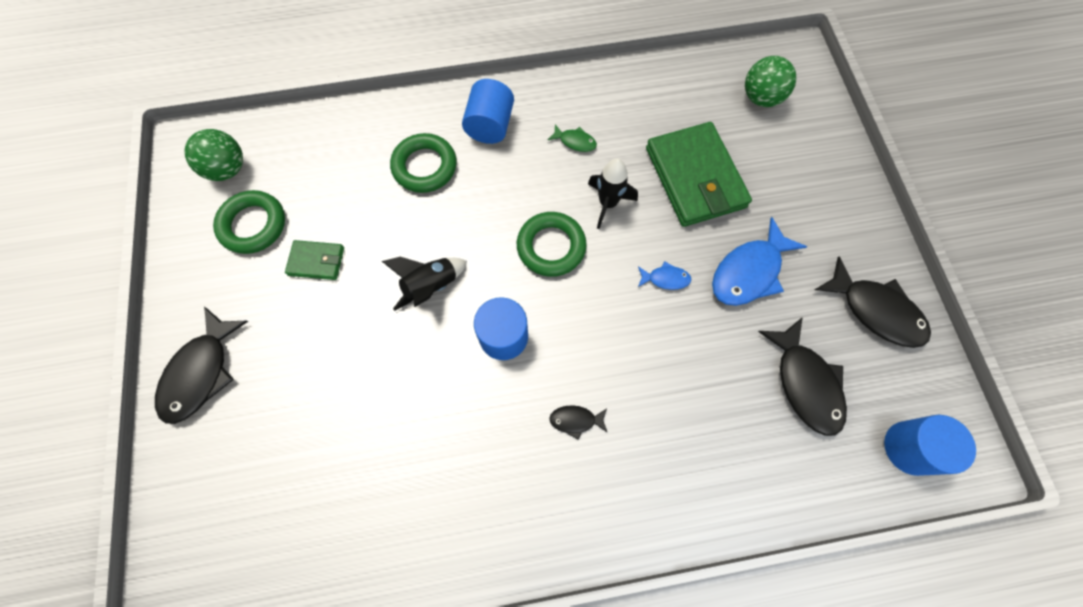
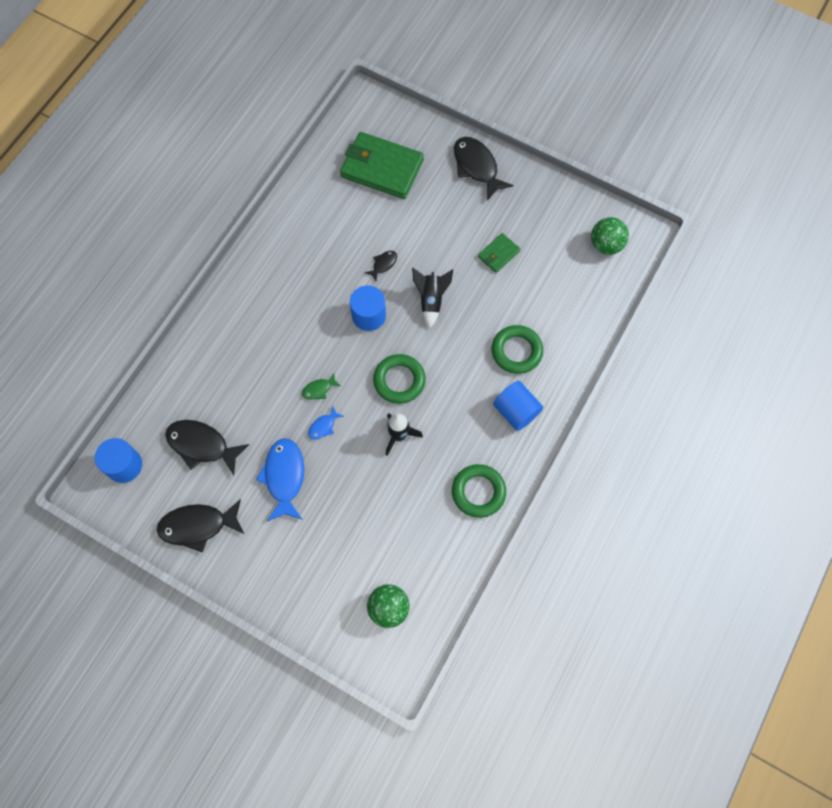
camera: 130 degrees right, 0 degrees up
green ring [213,190,285,254] -> green ring moved to [452,464,506,518]
green fish [547,124,597,152] -> green fish moved to [302,373,341,400]
black fish [549,405,608,440] -> black fish moved to [364,251,397,281]
green wallet [646,122,752,227] -> green wallet moved to [340,132,424,199]

